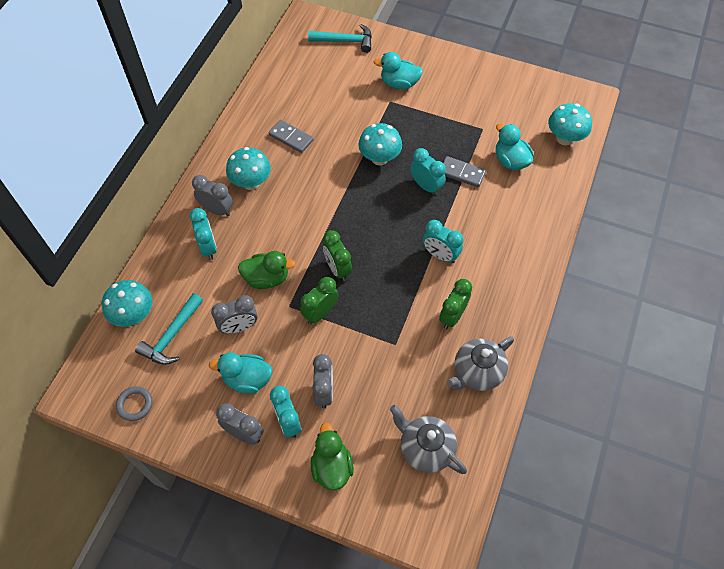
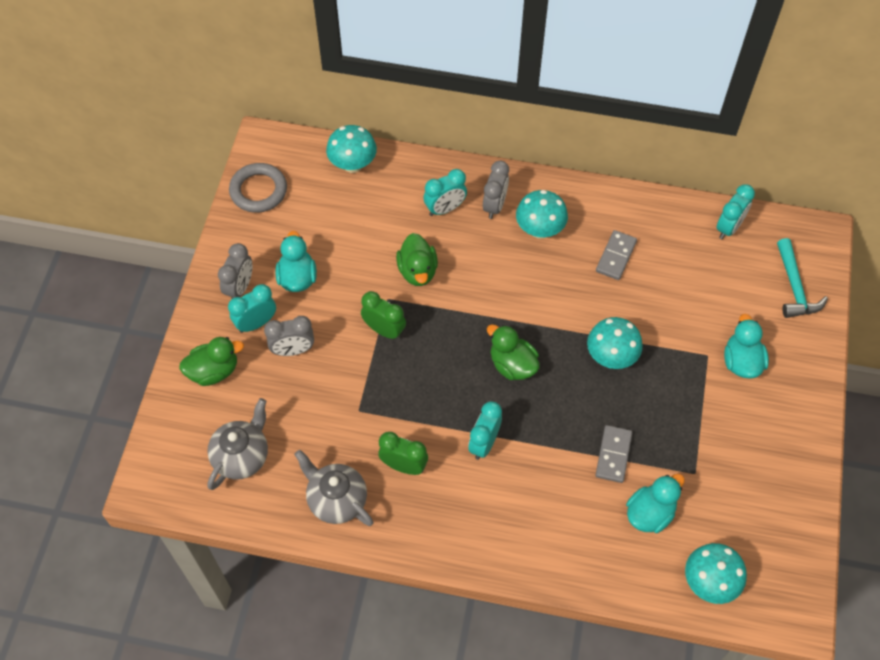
camera: 80 degrees right, 0 degrees up
grey ring [116,386,152,421] -> grey ring [229,163,287,213], size x1.64
turquoise hammer [135,293,203,365] -> none
grey clock [211,295,258,334] -> none
green clock [323,230,352,281] -> none
turquoise clock [410,148,446,195] -> turquoise clock moved to [716,184,755,239]
none -> green duck [487,324,540,380]

